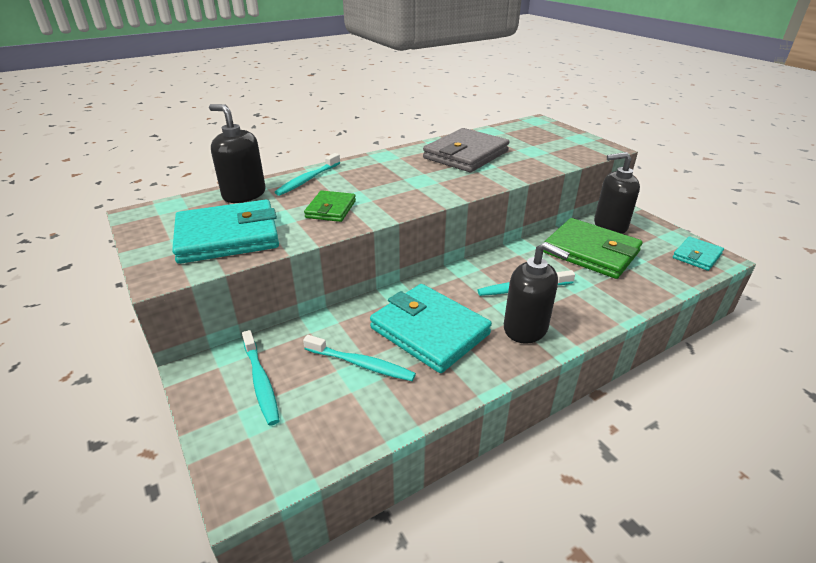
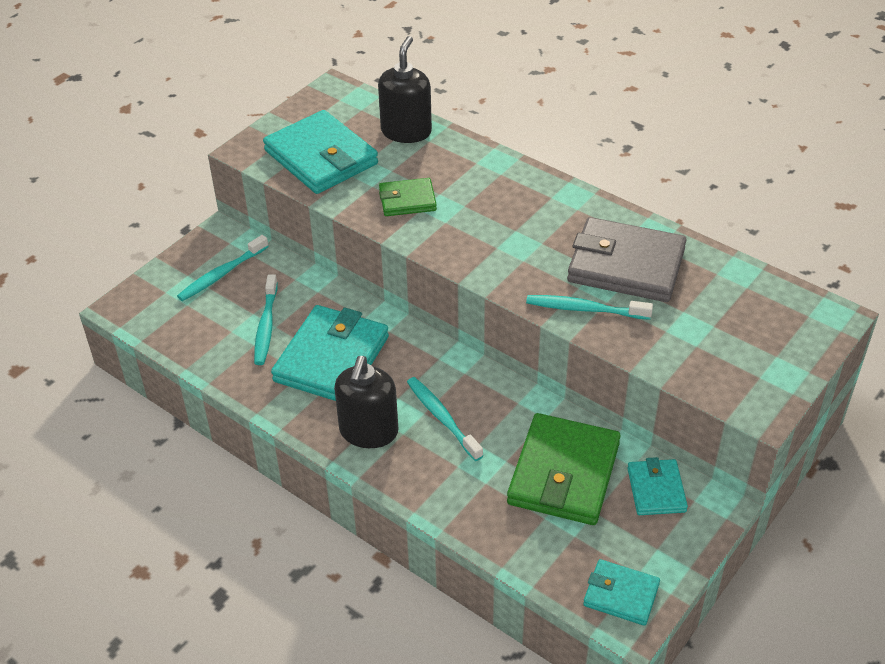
camera: 70 degrees right, 10 degrees up
turquoise toothbrush [275,153,341,196] -> turquoise toothbrush moved to [526,295,653,320]
black soap dispenser [594,152,640,234] -> turquoise wallet [627,457,688,515]

